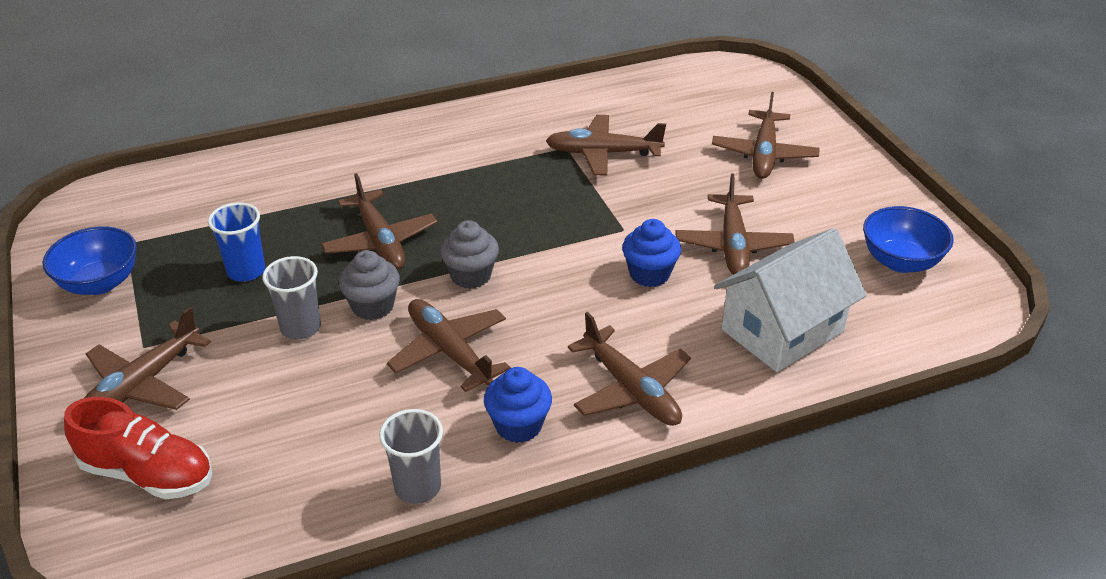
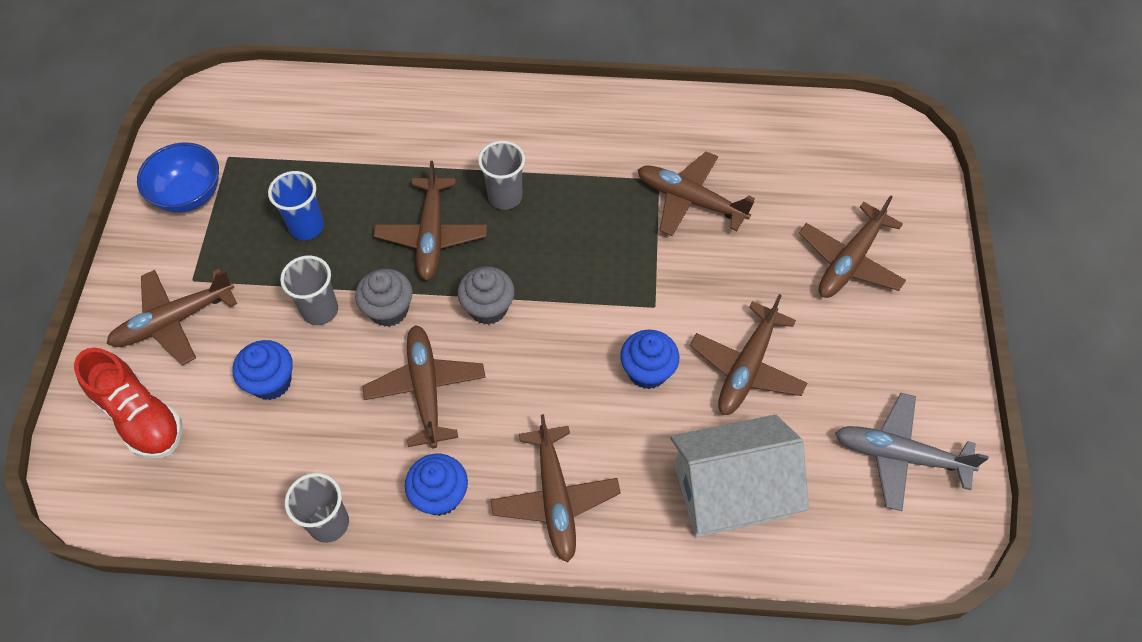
camera: 25 degrees right, 20 degrees up
blue bowl [863,206,954,273] -> grey plane [835,393,989,511]
none -> blue cupcake [233,340,293,400]
none -> grey cup [478,141,525,210]

